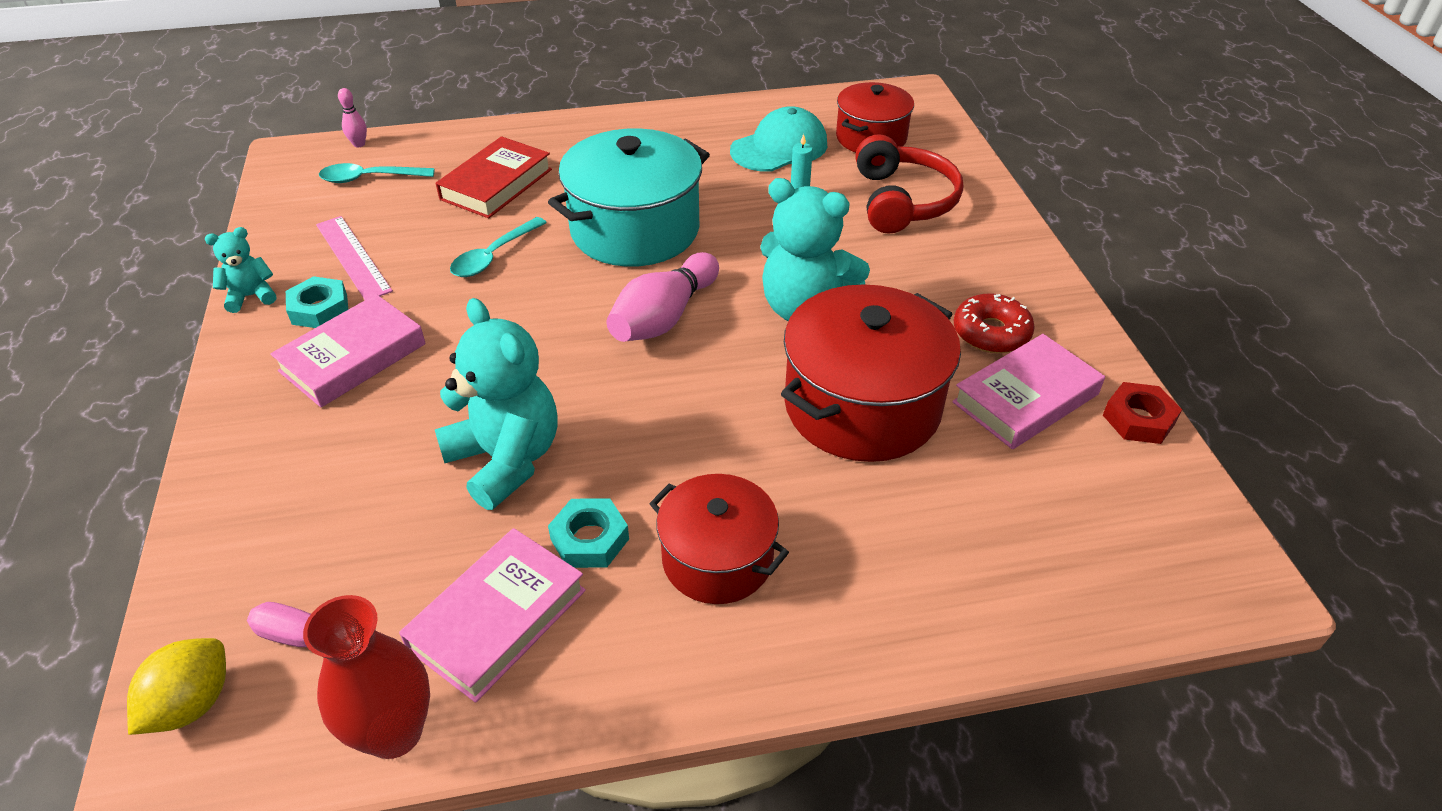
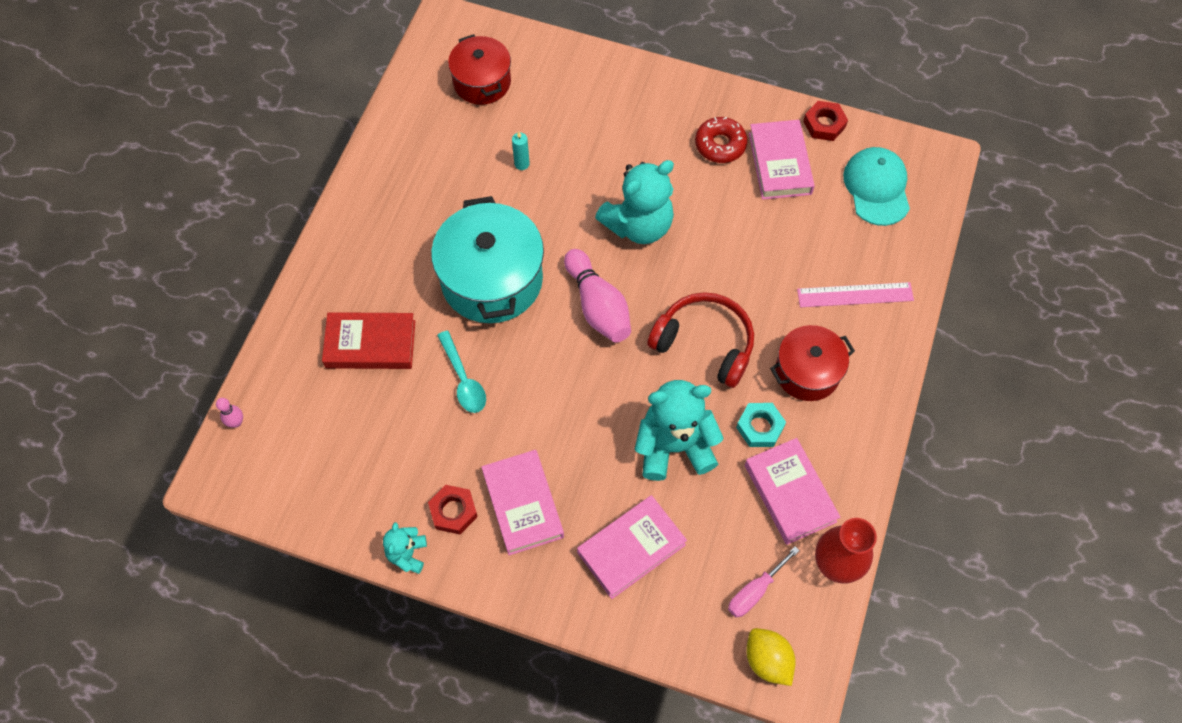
camera: 60 degrees left, 20 degrees up
turquoise nut [286,276,348,328] -> red nut [428,485,478,534]
pink ruler [316,216,393,300] -> pink ruler moved to [797,282,914,307]
turquoise spoon [319,163,435,183] -> none
red book [436,136,552,218] -> red book turned 60 degrees counterclockwise [322,312,415,369]
turquoise cap [730,106,827,172] -> turquoise cap moved to [843,147,910,226]
red pot [781,284,961,462] -> none
red headphones [855,134,963,234] -> red headphones moved to [647,292,754,388]
none -> pink book [577,495,687,599]

